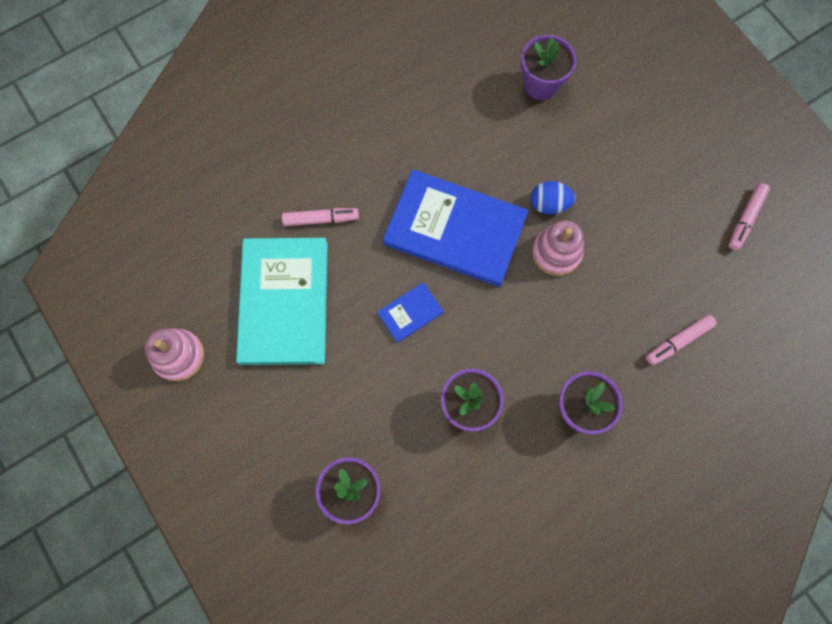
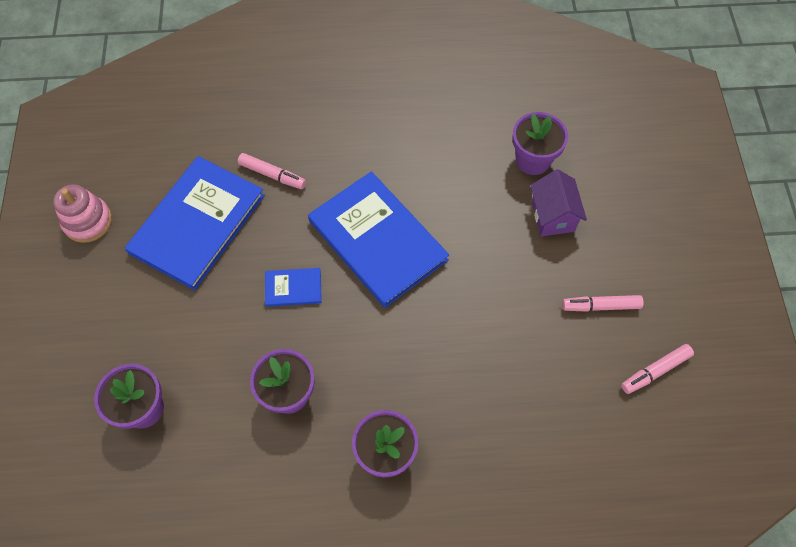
camera: 30 degrees right, 10 degrees down
turquoise book [236,238,328,365] -> blue book [125,156,265,291]
blue egg [531,181,575,214] -> none
pink stacking toy [532,220,584,276] -> none
pink marker [646,314,717,365] -> pink marker moved to [562,295,644,312]
none -> purple house [530,169,587,236]

